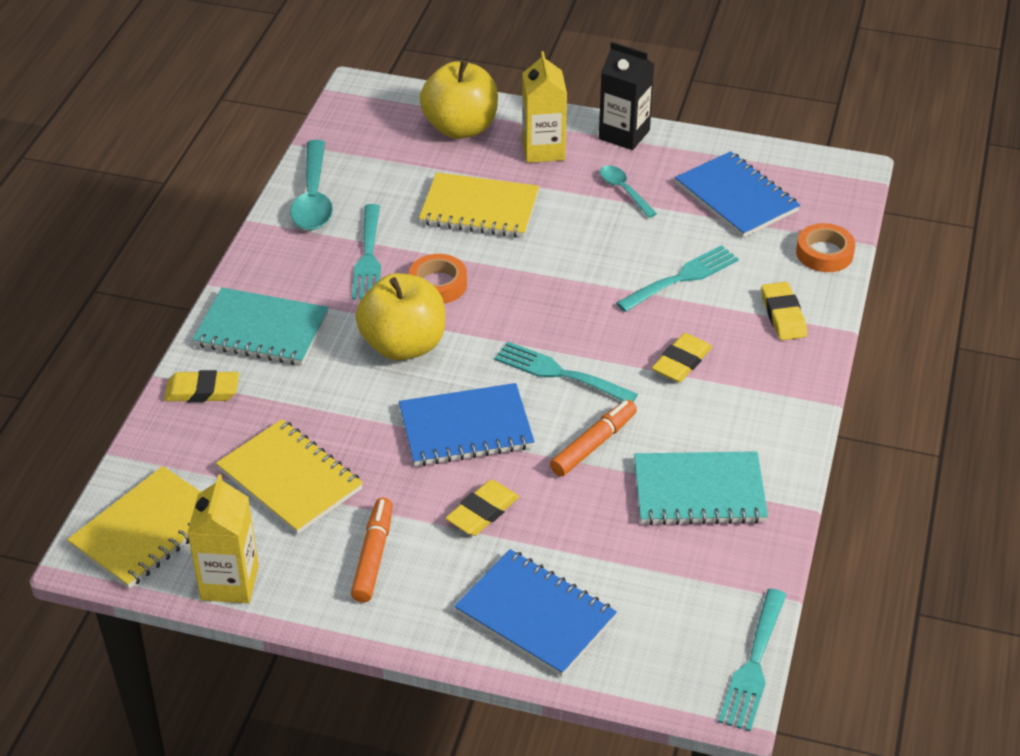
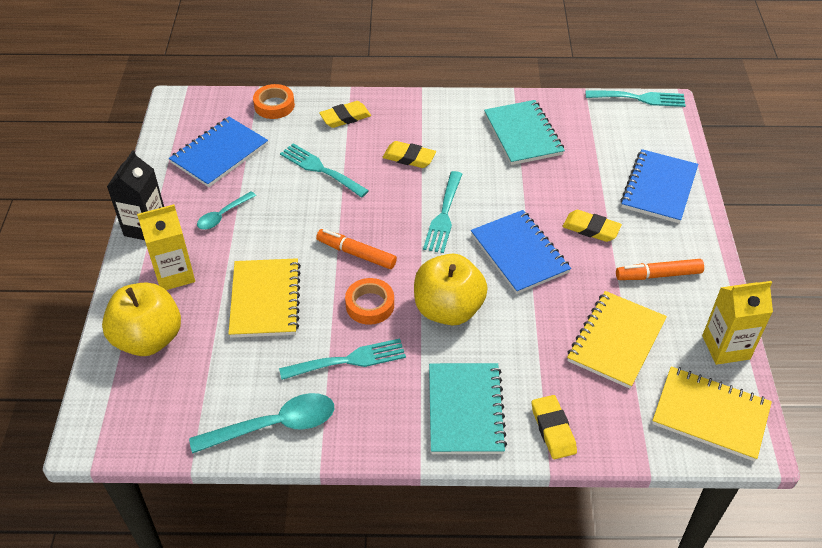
camera: 105 degrees left, 5 degrees up
orange marker [550,400,637,476] -> orange marker moved to [316,229,397,269]

